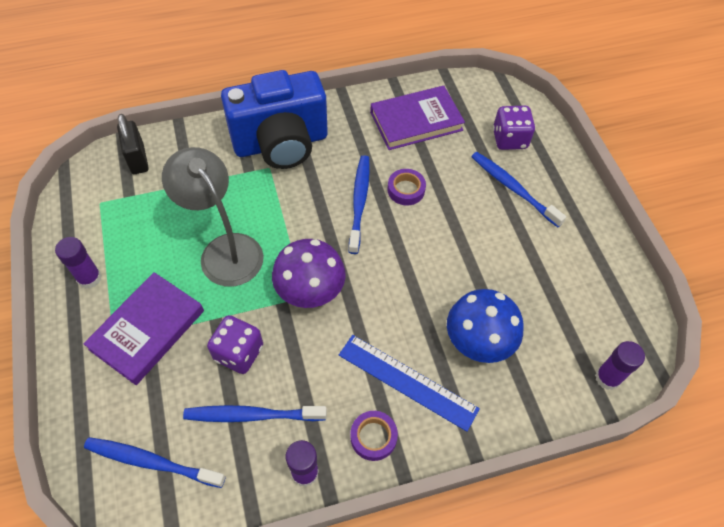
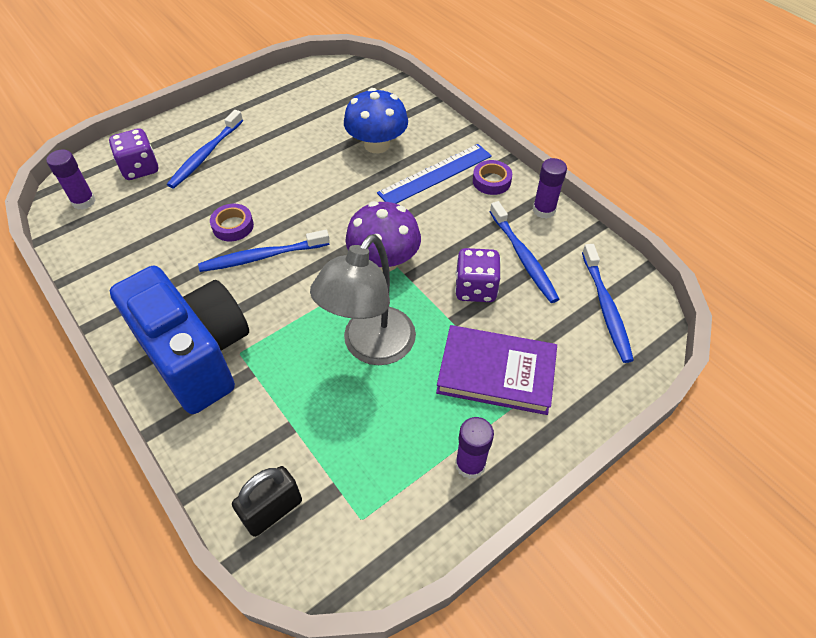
camera: 110 degrees left, 5 degrees down
blue ruler [339,335,480,432] -> blue ruler turned 45 degrees clockwise [377,144,492,204]
purple book [370,86,465,150] -> none
purple glue stick [595,341,645,390] -> purple glue stick moved to [46,150,96,210]

